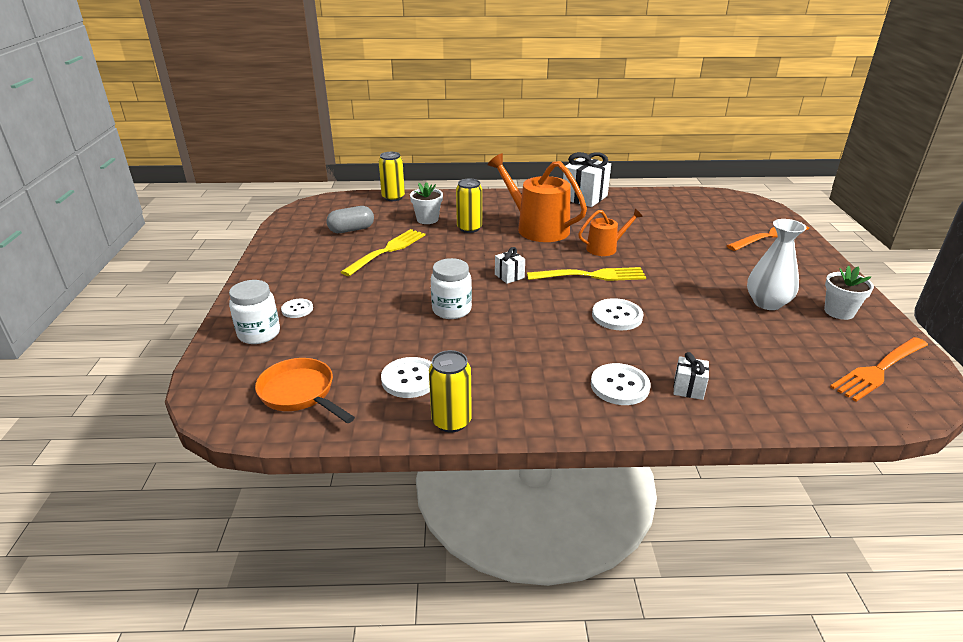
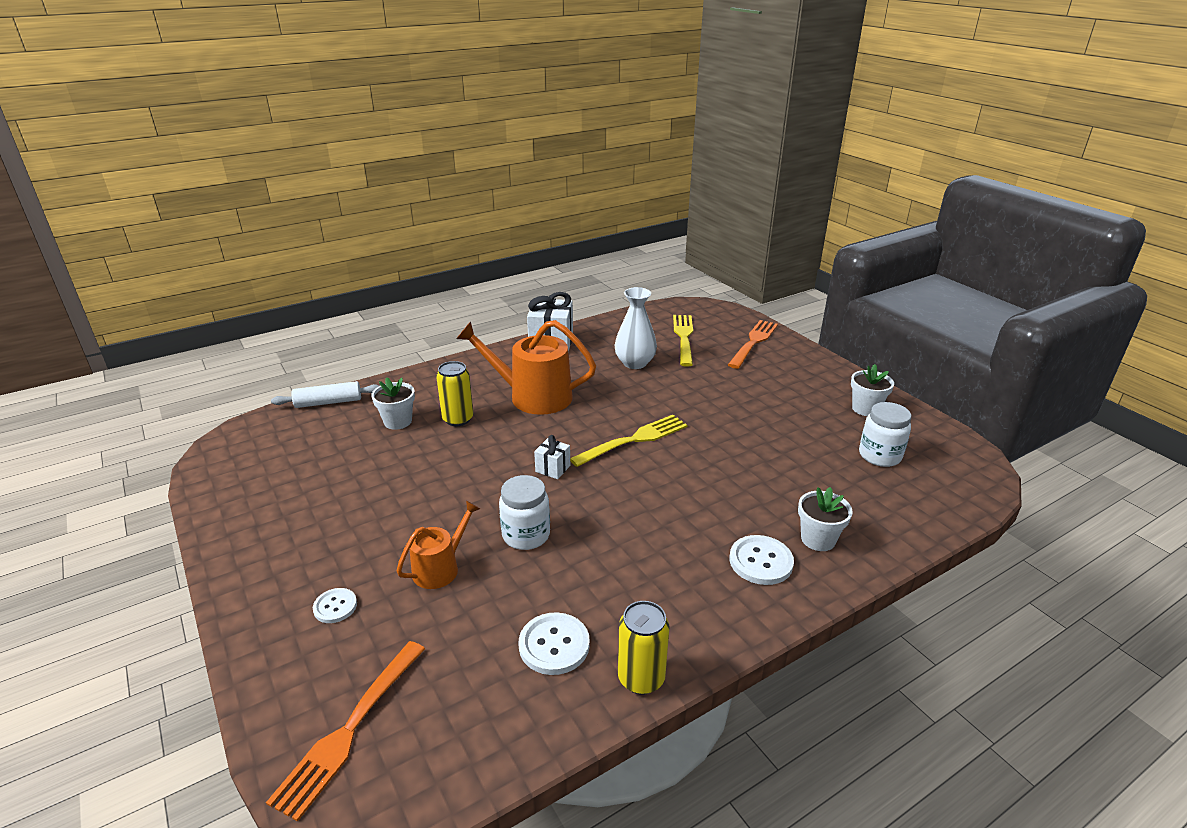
camera: 30 degrees left, 0 degrees up
white jar [229,280,280,344] -> white jar moved to [859,402,911,467]
orange pan [255,358,355,423] -> none
grey capsule [326,206,374,233] -> none
yellow fork [341,229,426,276] -> yellow fork moved to [673,315,693,367]
yellow can [379,152,405,201] -> white rolling pin [271,381,379,408]
orange watering can [578,209,643,256] -> orange watering can moved to [397,501,480,589]
white button [592,298,643,330] -> none
white gift [674,352,709,400] -> white flower pot [798,487,853,551]
white vase [747,219,806,310] -> white vase moved to [614,287,657,369]
orange fork [830,337,928,402] -> orange fork moved to [266,641,425,822]

